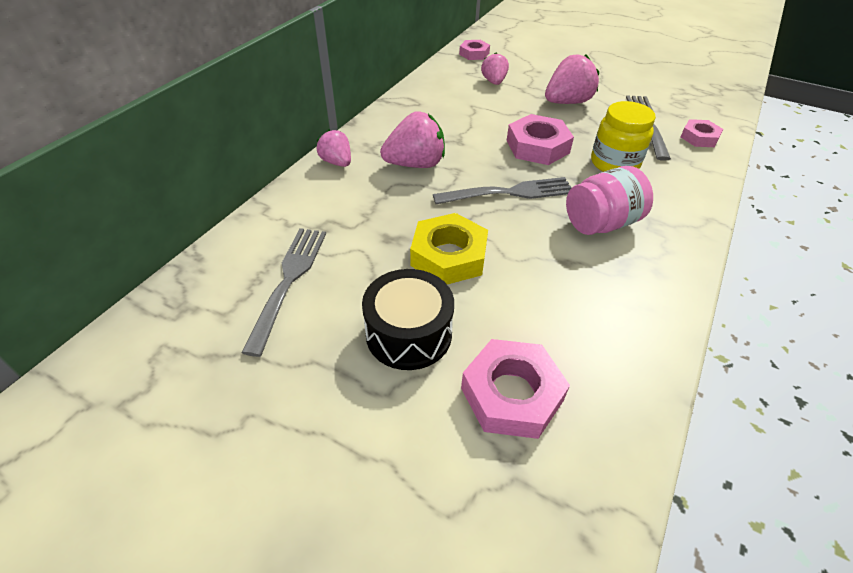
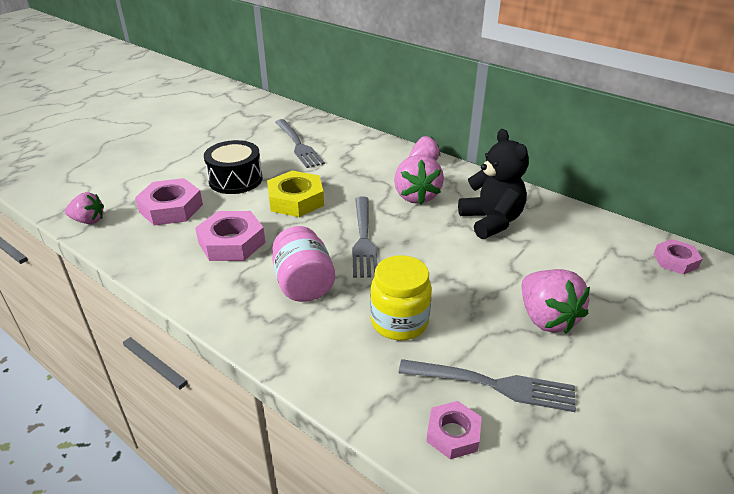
camera: 100 degrees right, 10 degrees down
grey fork [241,228,326,357] -> grey fork turned 45 degrees clockwise [275,119,325,168]
pink strawberry [481,53,509,85] -> pink strawberry moved to [65,192,104,224]
pink nut [507,114,574,165] -> pink nut moved to [195,211,265,261]
none -> black teddy bear [458,129,529,239]

